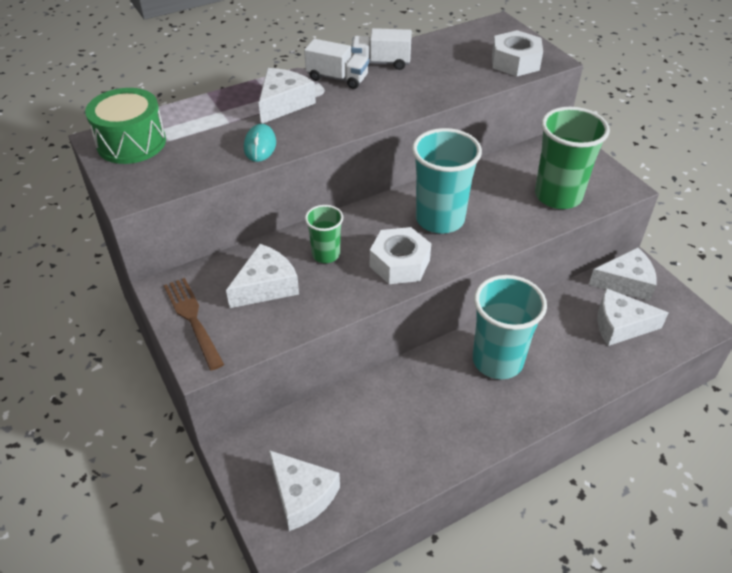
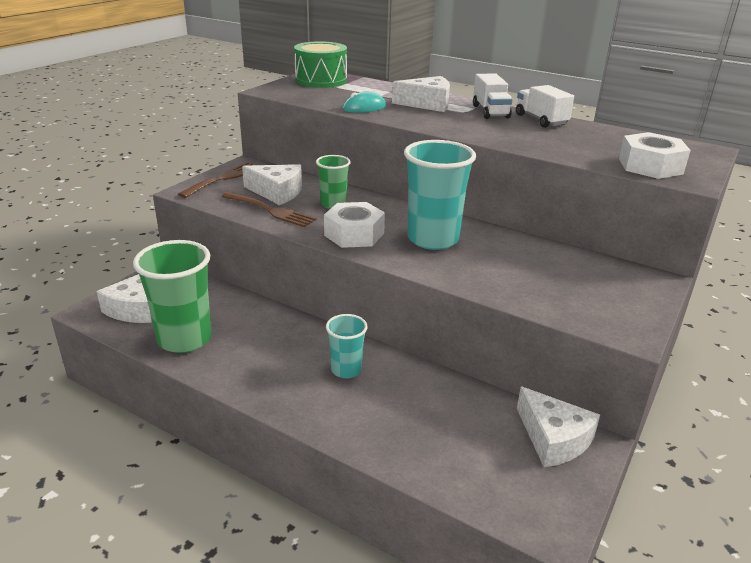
camera: 60 degrees right, 15 degrees down
turquoise cup [473,275,547,379] -> turquoise cup [326,314,368,378], size x0.55
green cup [535,107,610,209] -> green cup moved to [133,240,212,353]
white cheese [597,288,669,346] -> none
none -> brown fork [221,192,317,227]

